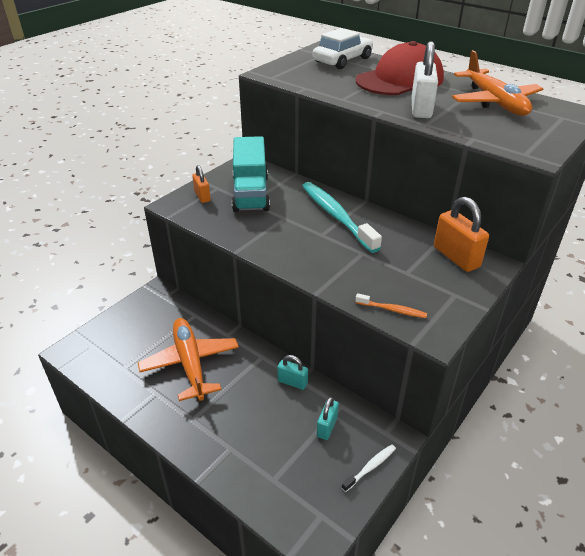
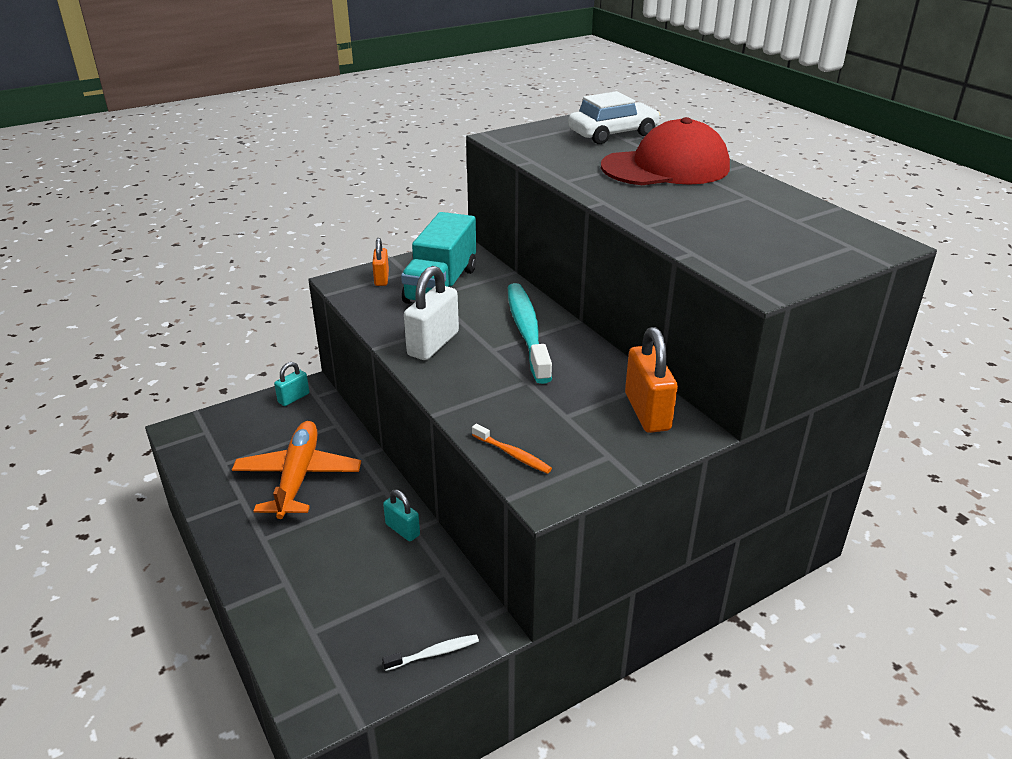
camera: 20 degrees right, 5 degrees down
turquoise padlock [317,397,339,440] -> turquoise padlock moved to [274,362,309,406]
white padlock [411,41,438,118] -> white padlock moved to [404,266,459,360]
orange plane [452,50,543,116] -> none

